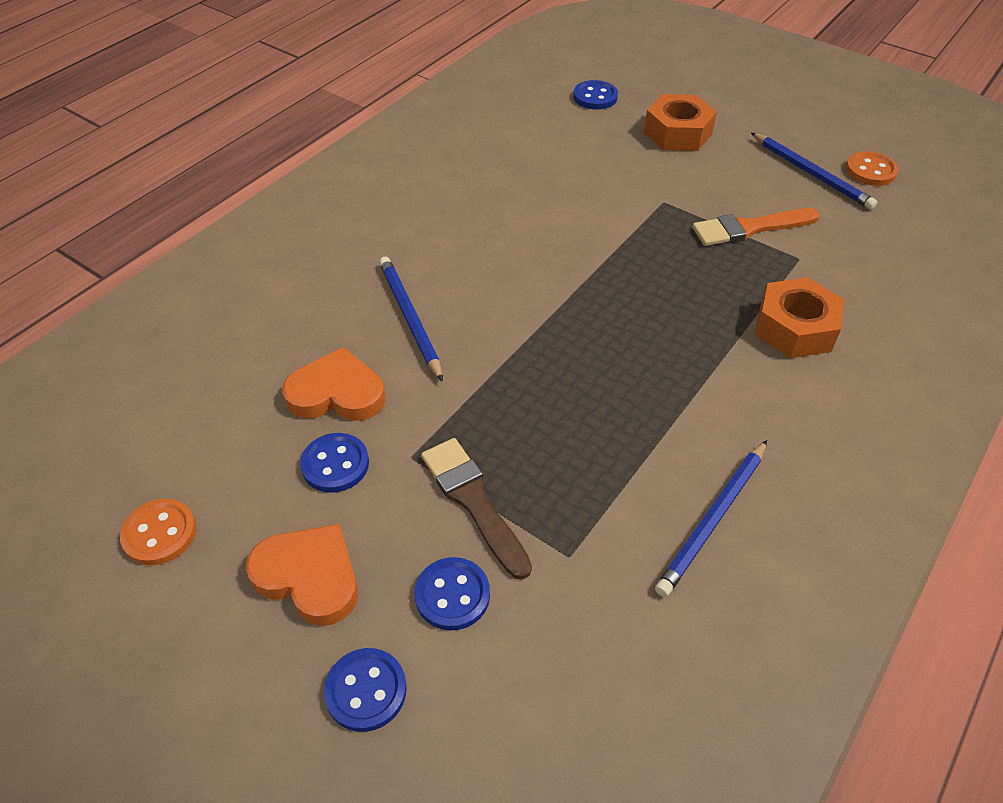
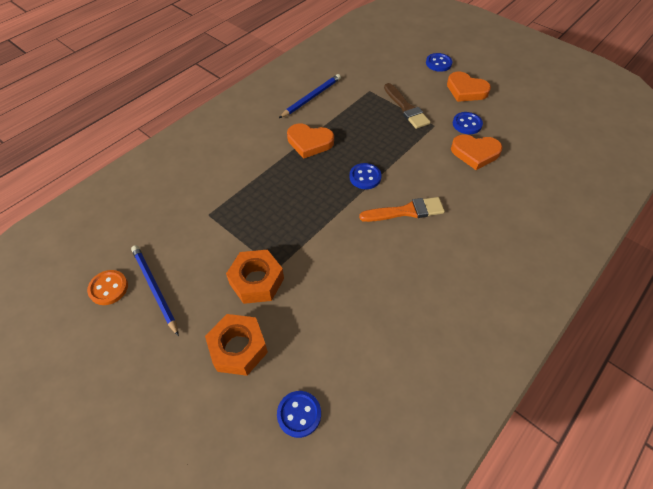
camera: 175 degrees left, 5 degrees up
orange button [120,499,196,565] -> none
blue pencil [379,257,443,382] -> none
blue button [415,557,490,631] -> blue button moved to [350,163,381,189]
orange brush [692,208,820,246] -> orange brush moved to [359,197,445,222]
orange nut [755,277,845,358] -> orange nut moved to [226,250,284,304]
none -> orange heart [287,123,334,159]

